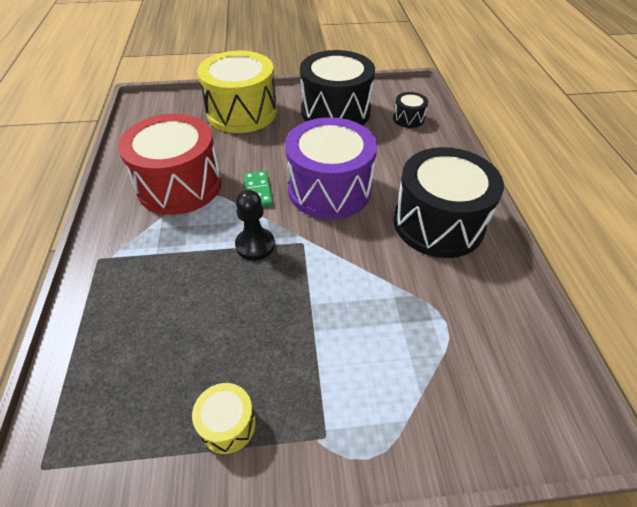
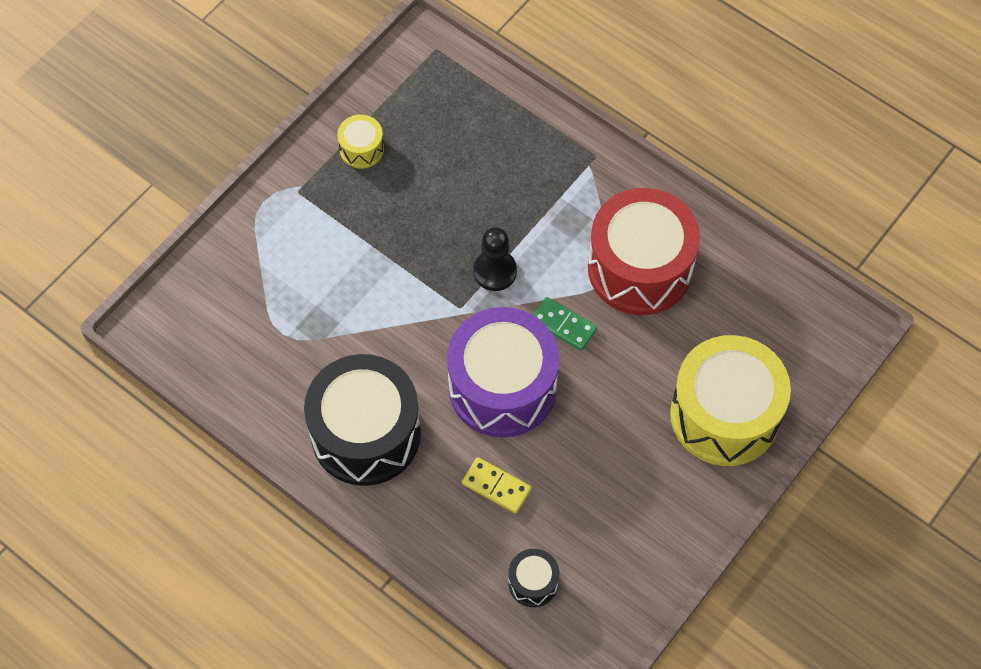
camera: 135 degrees right, 15 degrees up
black drum [300,50,375,125] -> none
none -> yellow domino [462,457,532,514]

